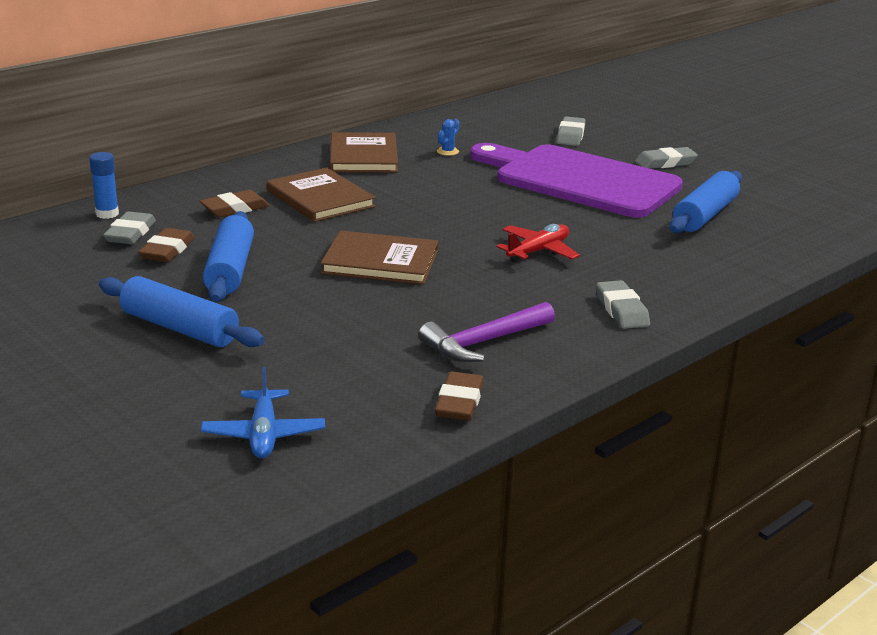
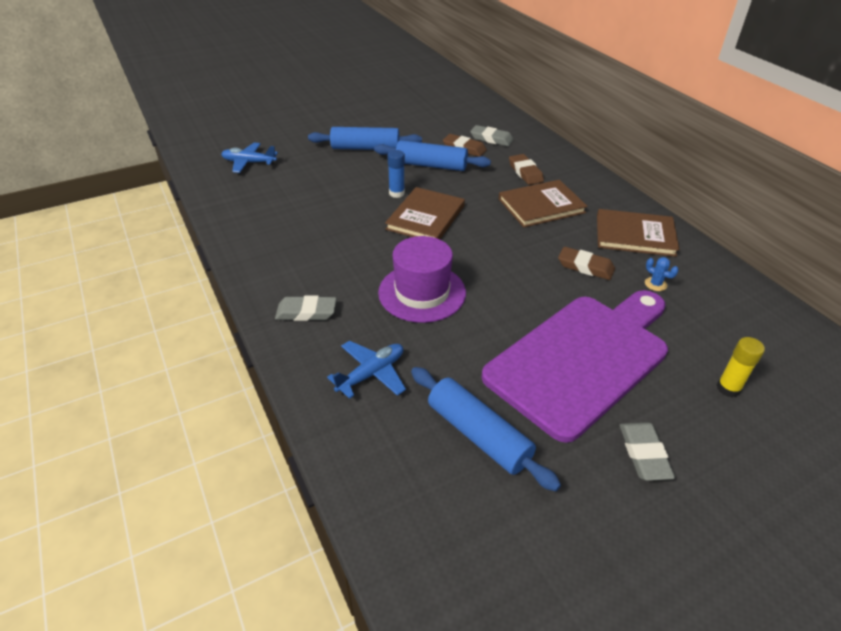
camera: 105 degrees right, 15 degrees up
blue glue stick [89,152,119,219] -> blue glue stick moved to [387,150,405,198]
blue rolling pin [99,276,264,347] -> blue rolling pin turned 45 degrees clockwise [308,127,422,150]
purple hammer [419,302,555,362] -> none
brown eraser [434,371,484,420] -> brown eraser moved to [558,247,615,280]
red plane [497,224,580,262] -> purple hat [378,236,466,323]
grey eraser [557,117,586,146] -> yellow glue stick [717,337,765,397]
none -> blue plane [327,341,406,399]

